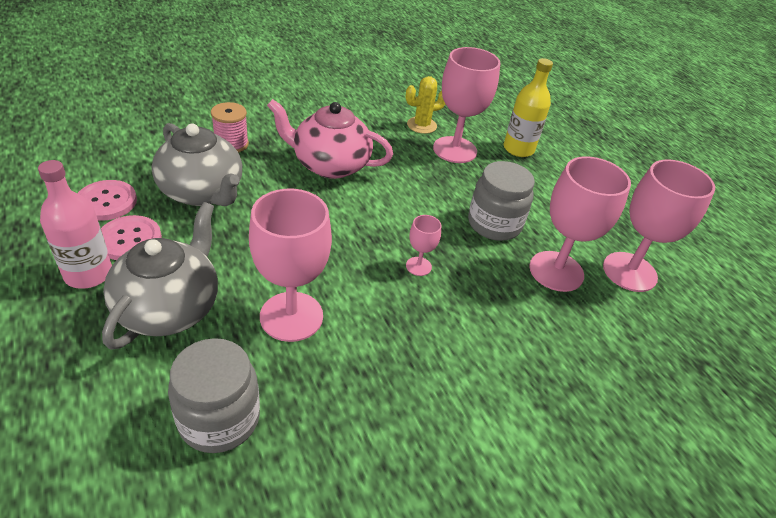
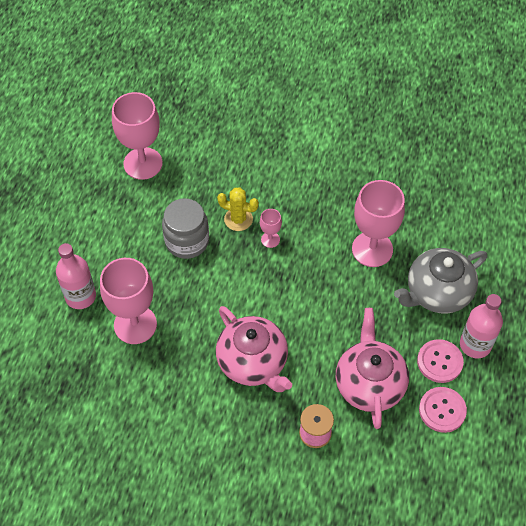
camera: 135 degrees left, 15 degrees up
grey teapot [152,123,242,206] -> pink teapot [336,308,409,429]
grey jar [168,338,260,453] -> none
yellow cactus [406,76,445,134] -> yellow cactus moved to [217,187,259,231]
yellow bottle [504,58,553,157] -> pink bottle [56,243,96,309]
pink goblet [529,156,631,292] -> none

